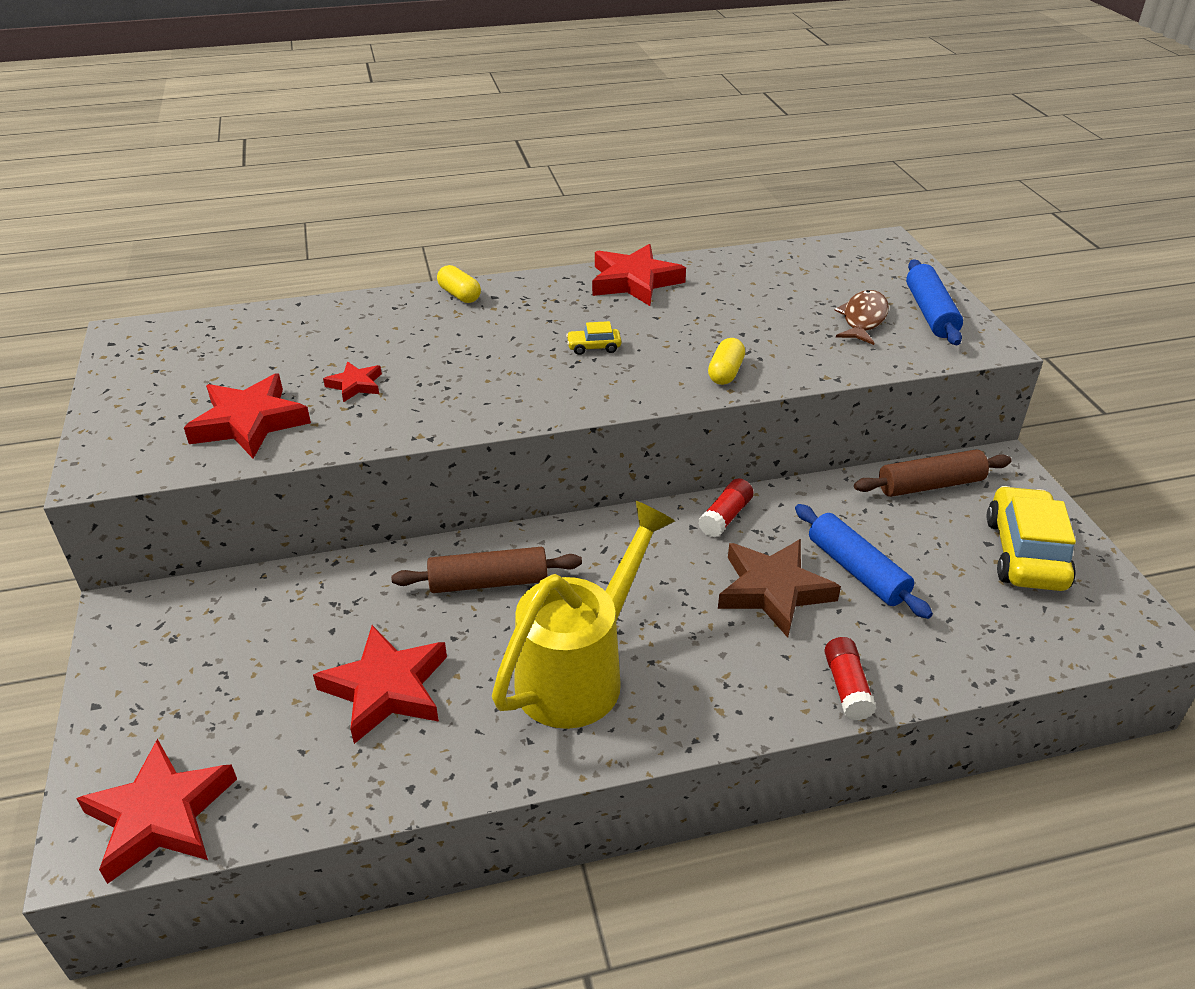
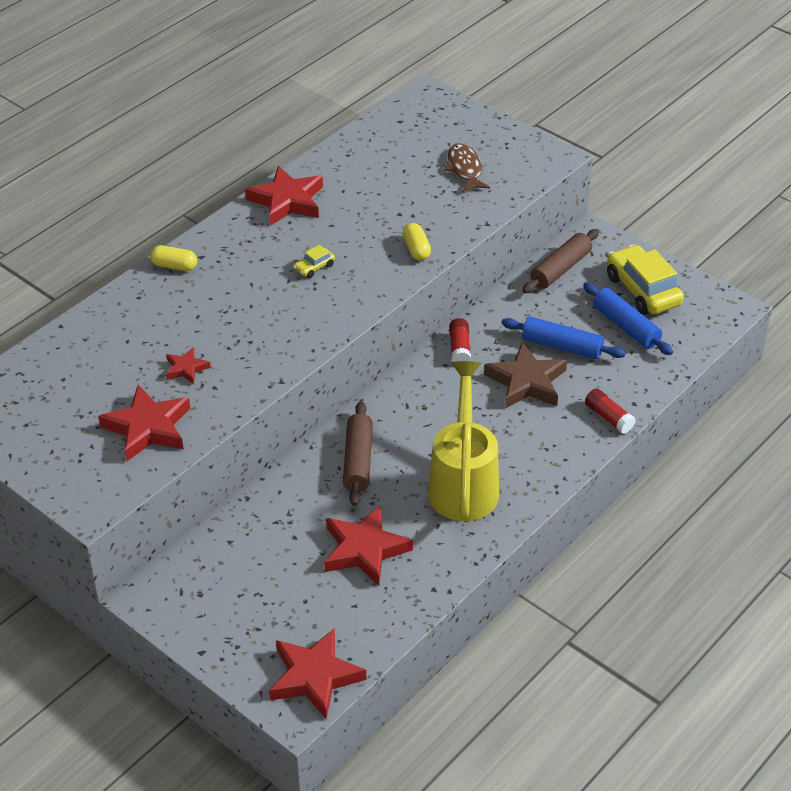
camera: 35 degrees left, 5 degrees up
brown rolling pin [391,547,582,593] -> brown rolling pin turned 45 degrees counterclockwise [343,401,373,506]
blue rolling pin [906,259,963,345] -> blue rolling pin moved to [583,282,673,355]

